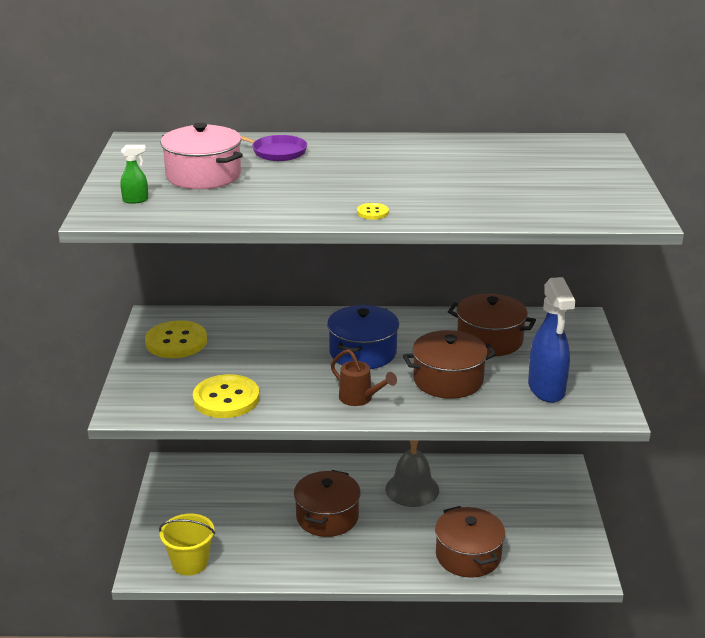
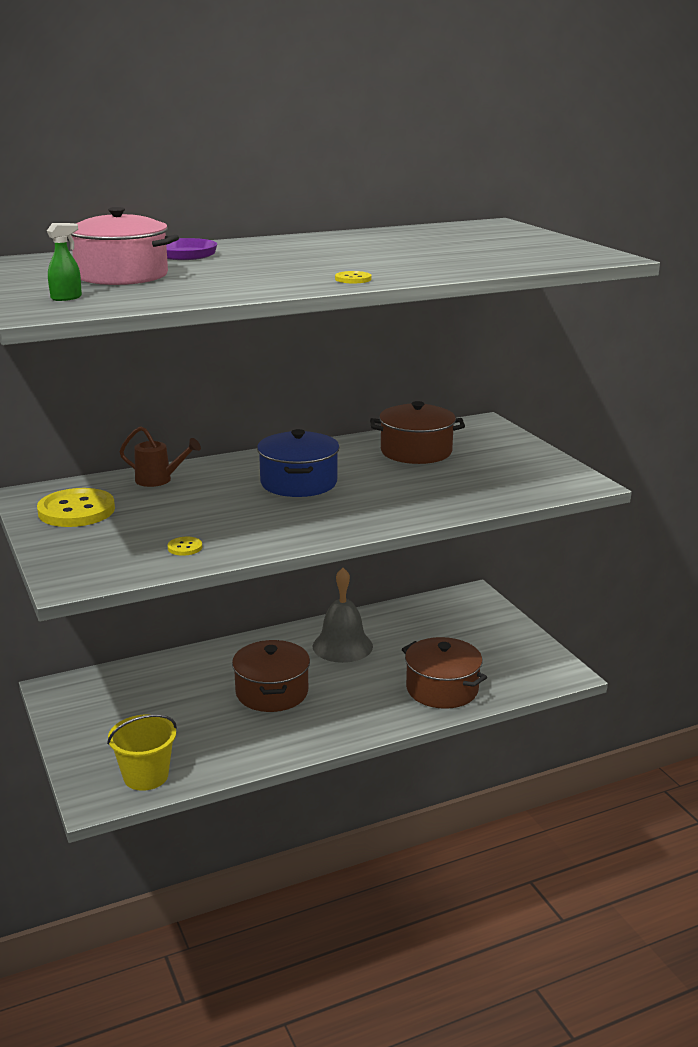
camera: 25 degrees left, 5 degrees down
yellow button [193,374,260,418] -> yellow button [167,537,202,556], size x0.43
brown watering can [331,349,397,406] -> brown watering can moved to [119,426,201,487]
brown pot [403,330,496,399] -> none
blue spray bottle [528,277,575,403] -> none

